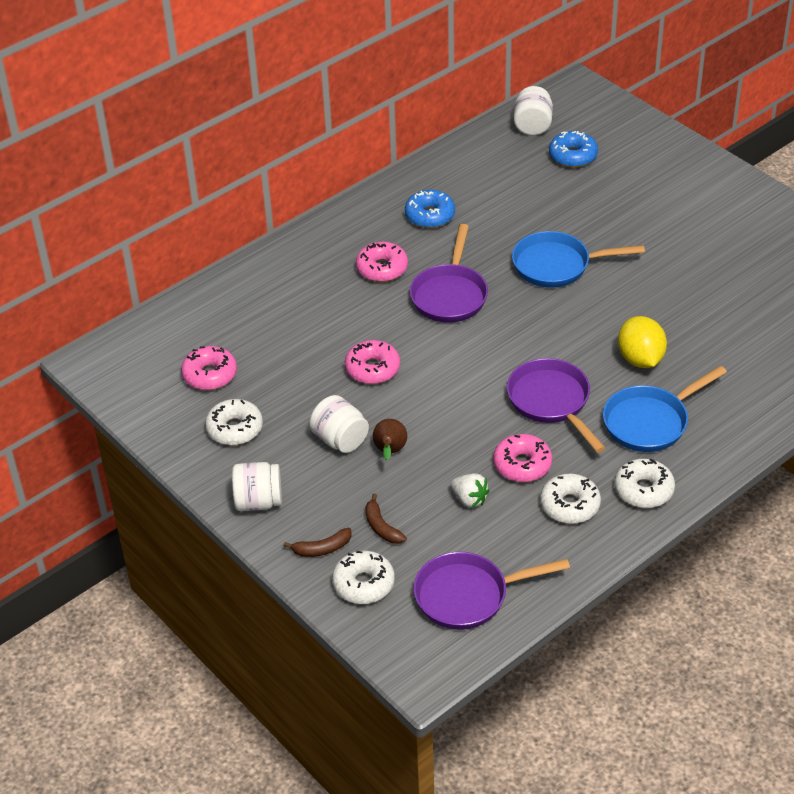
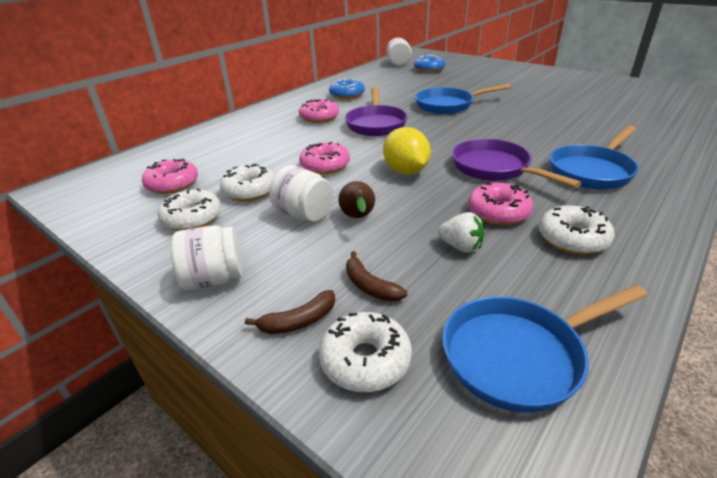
camera: 10 degrees left, 10 degrees down
purple pan [414,552,570,630] -> blue pan [442,285,648,413]
white donut [615,459,675,508] -> white donut moved to [220,164,275,201]
yellow lemon [618,316,667,368] -> yellow lemon moved to [383,127,431,175]

